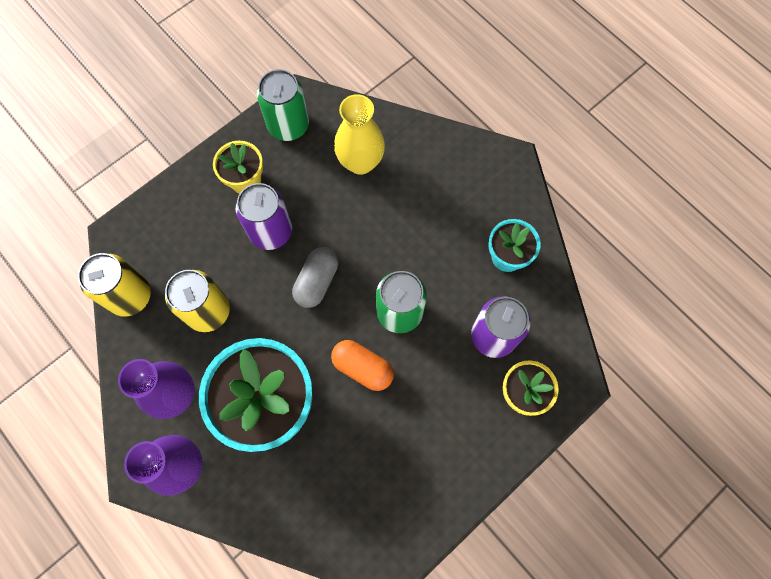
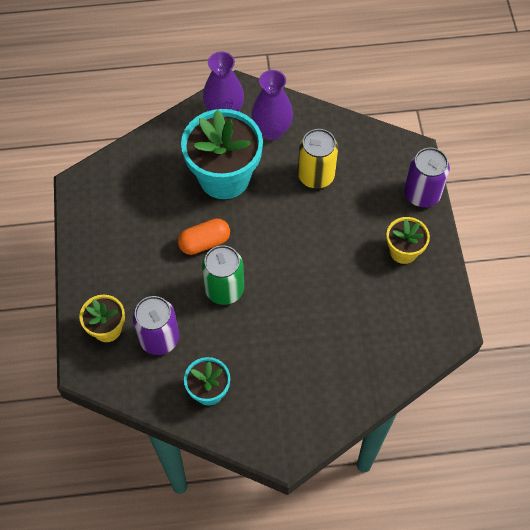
camera: 125 degrees right, 10 degrees down
yellow can [78,253,151,317] -> none
purple can [236,183,292,250] -> purple can moved to [404,148,450,207]
green can [257,69,309,141] -> none
grey capsule [292,247,338,308] -> none
yellow vase [334,94,385,175] -> none

